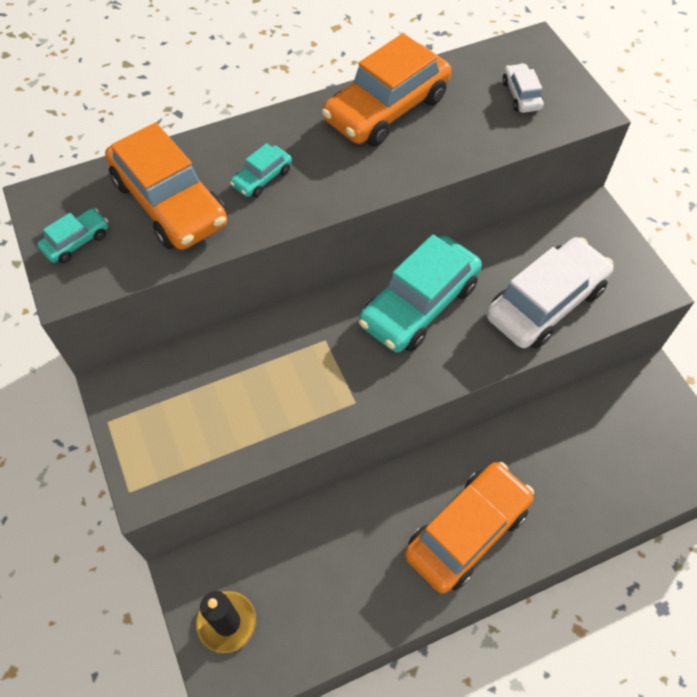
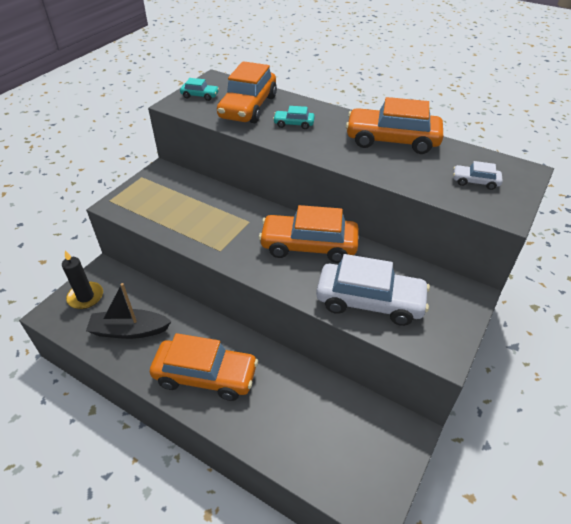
camera: 55 degrees right, 15 degrees down
turquoise car [359,234,482,352] -> orange car [259,205,359,263]
white car [502,63,544,113] -> white car turned 120 degrees counterclockwise [453,161,503,190]
none -> black boat [86,283,172,339]

